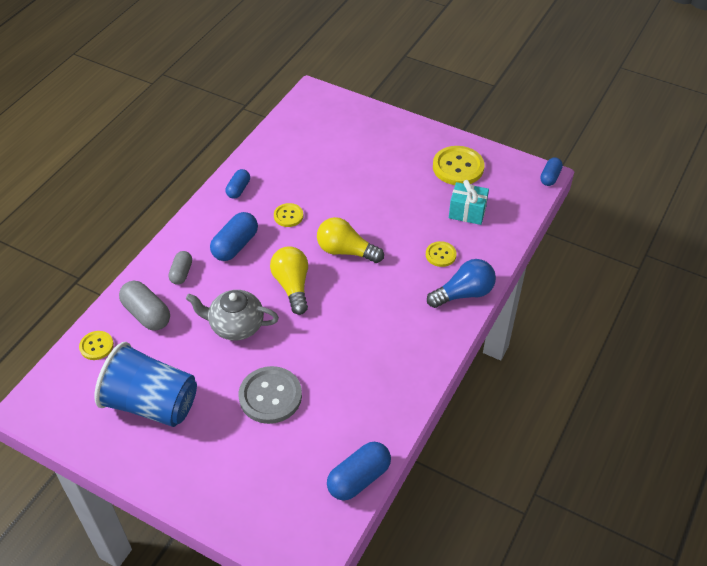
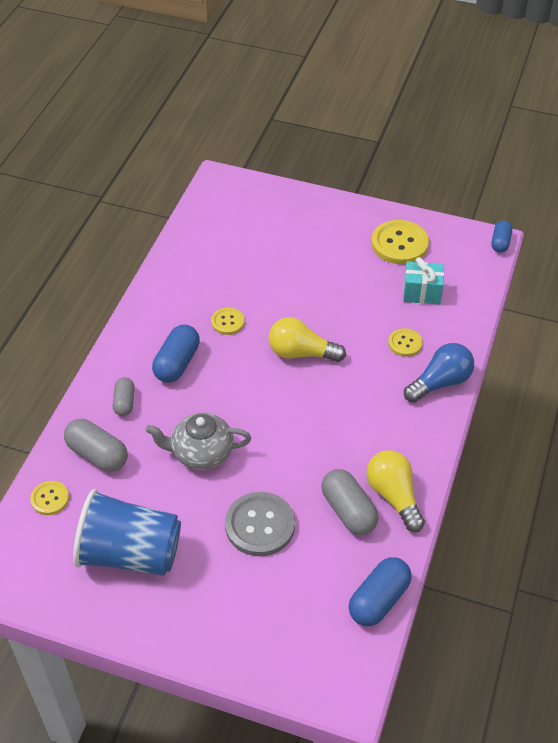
camera: 10 degrees left, 0 degrees up
blue capsule [226,169,250,199] -> none
yellow light bulb [270,246,308,315] -> yellow light bulb moved to [366,450,425,532]
none -> grey capsule [321,469,378,535]

